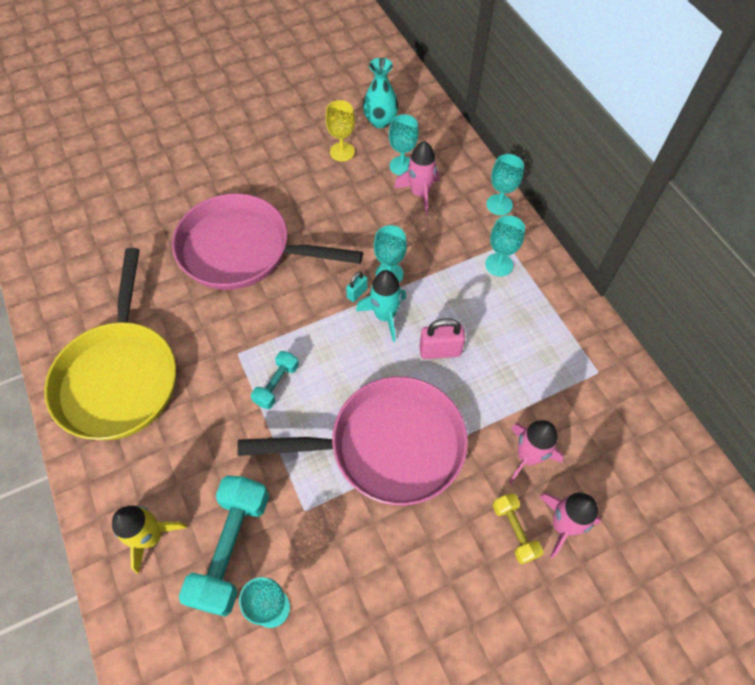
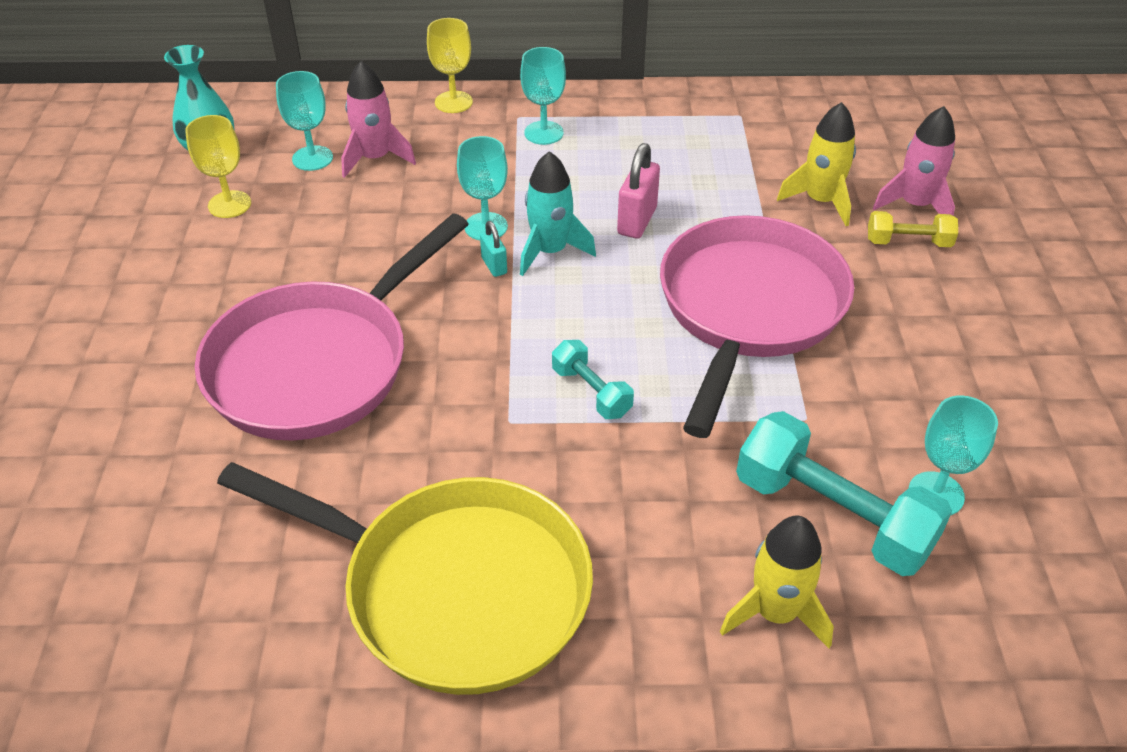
camera: 65 degrees left, 15 degrees down
turquoise goblet [486,154,524,215] -> yellow goblet [427,18,473,113]
pink rocket [509,420,564,484] -> yellow rocket [777,102,856,226]

